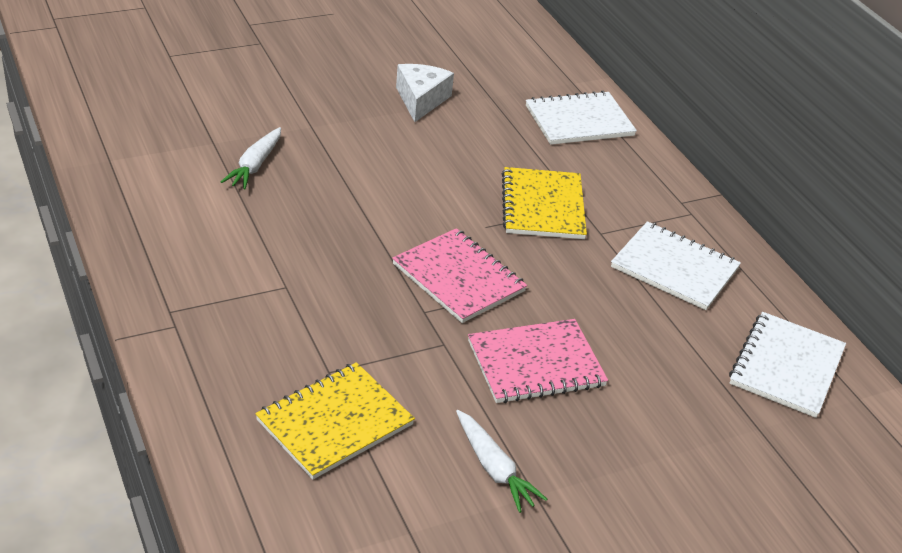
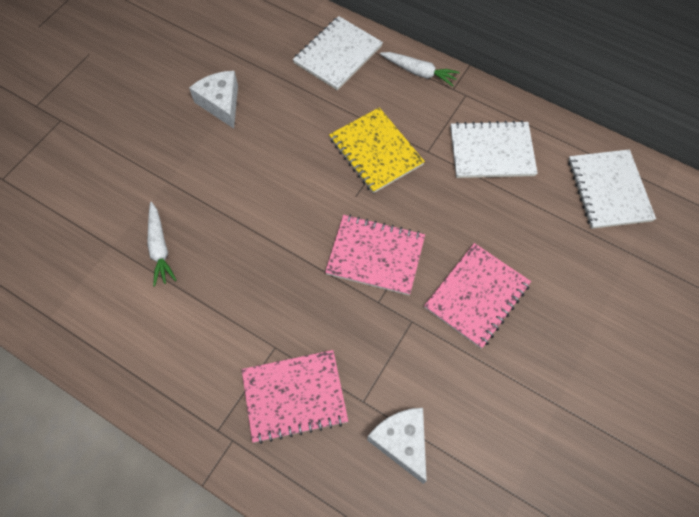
camera: 30 degrees left, 25 degrees up
yellow notebook [255,362,415,479] -> white cheese [367,408,427,484]
white carrot [456,410,547,513] -> white carrot moved to [380,52,460,87]
none -> pink notebook [242,350,348,444]

